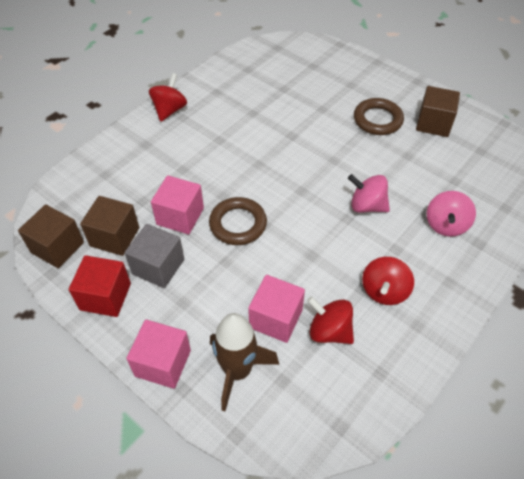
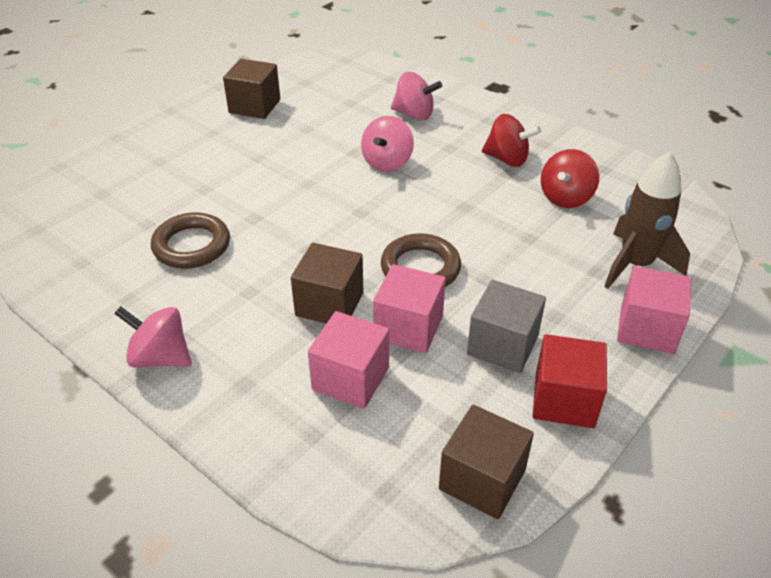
camera: 90 degrees left, 10 degrees down
brown cube [80,196,139,256] -> brown cube moved to [291,243,364,324]
red spinning top [149,73,187,122] -> pink spinning top [114,306,192,368]
pink cube [248,275,305,343] -> pink cube moved to [308,311,389,409]
brown ring [354,98,404,135] -> brown ring moved to [151,212,230,269]

